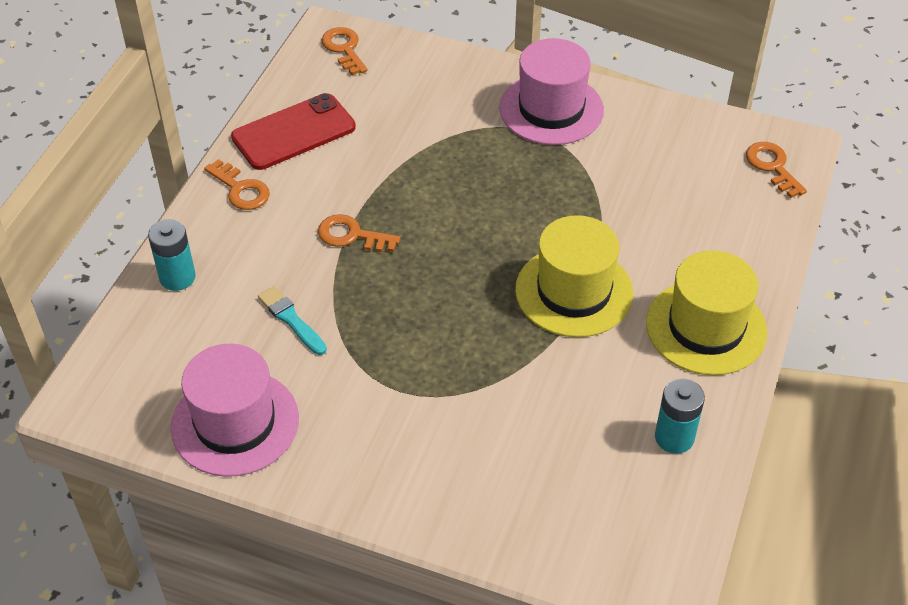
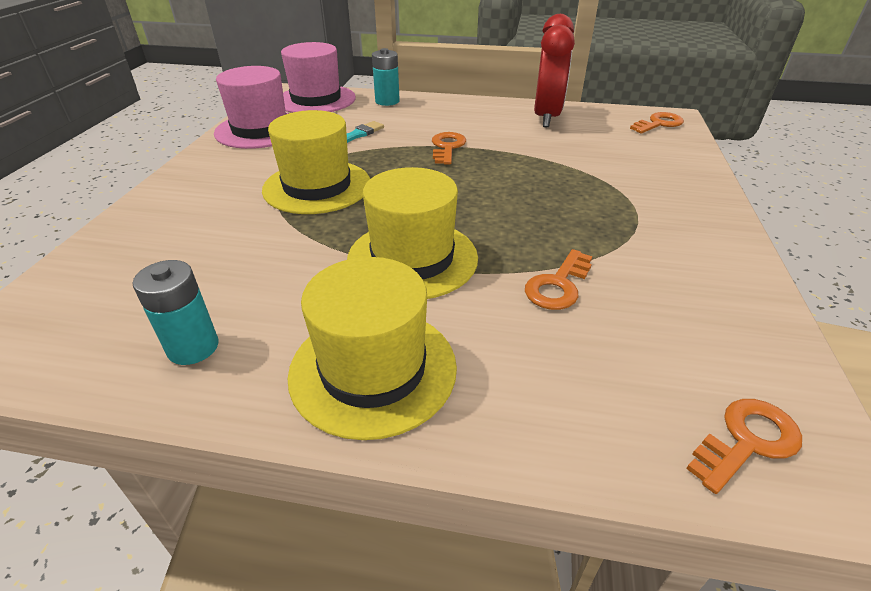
camera: 80 degrees right, 10 degrees down
orange key [204,159,270,210] -> orange key moved to [525,249,592,310]
red phone [231,93,356,170] -> red clock [534,14,575,127]
pink hat [499,38,604,145] -> pink hat moved to [281,42,356,113]
none -> yellow hat [262,110,370,214]

